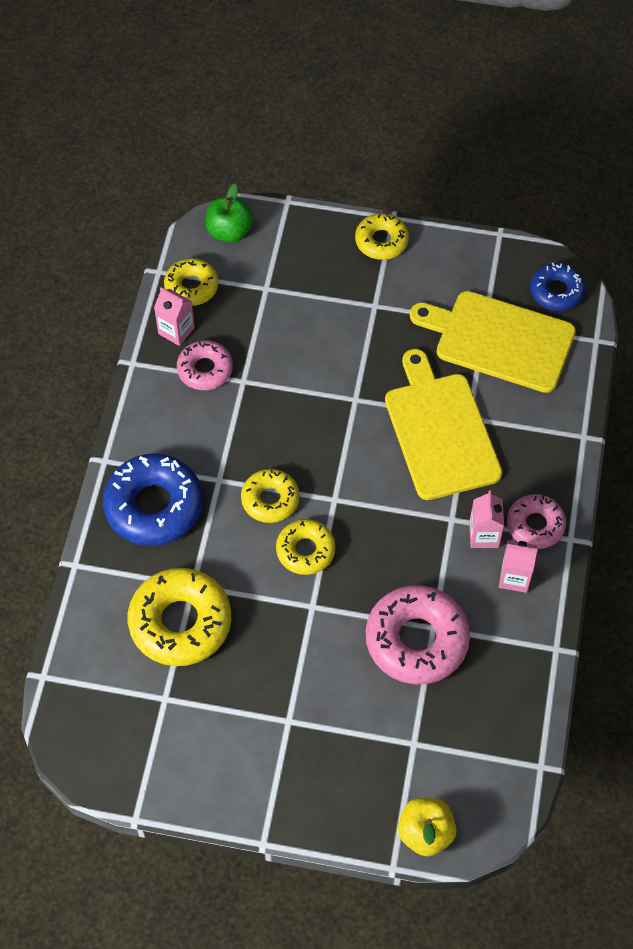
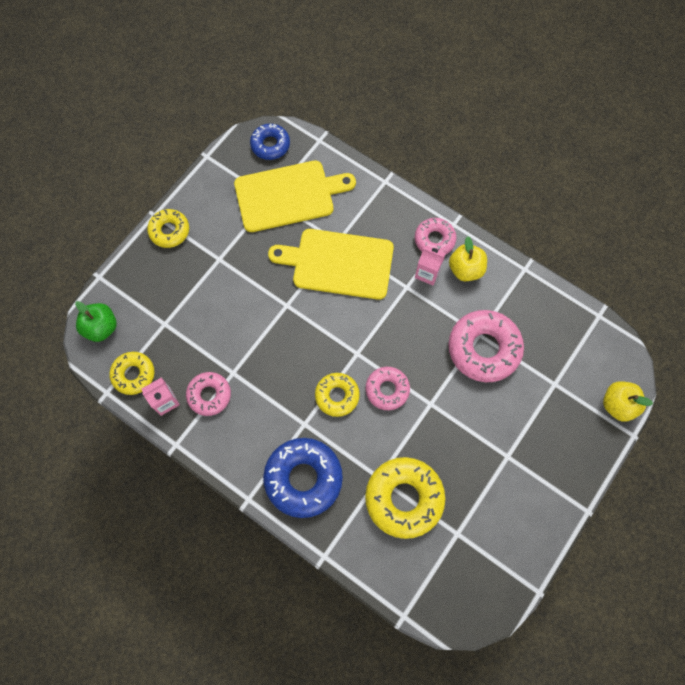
camera: 65 degrees left, 10 degrees up
yellow donut [276,519,336,575] -> pink donut [365,367,410,410]
yellow cutting board [410,291,576,393] -> yellow cutting board turned 150 degrees counterclockwise [234,161,356,232]
pink carton [499,540,538,593] -> yellow apple [449,236,487,281]

